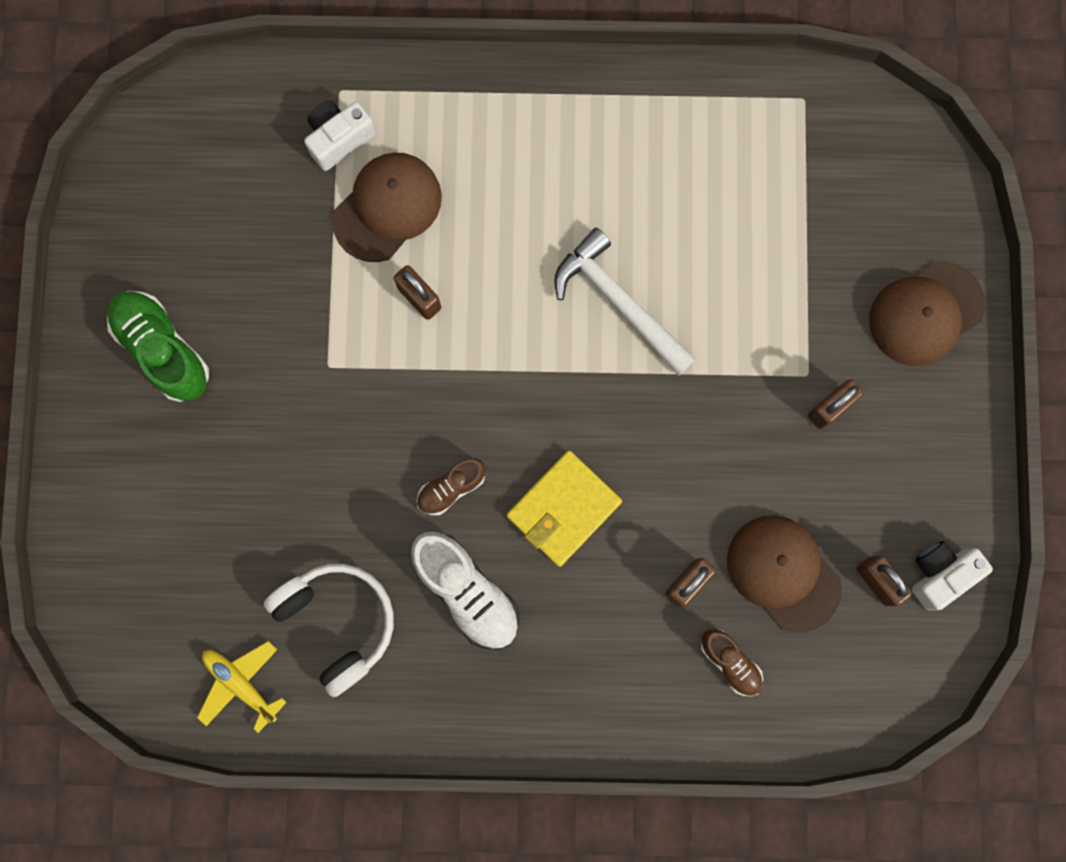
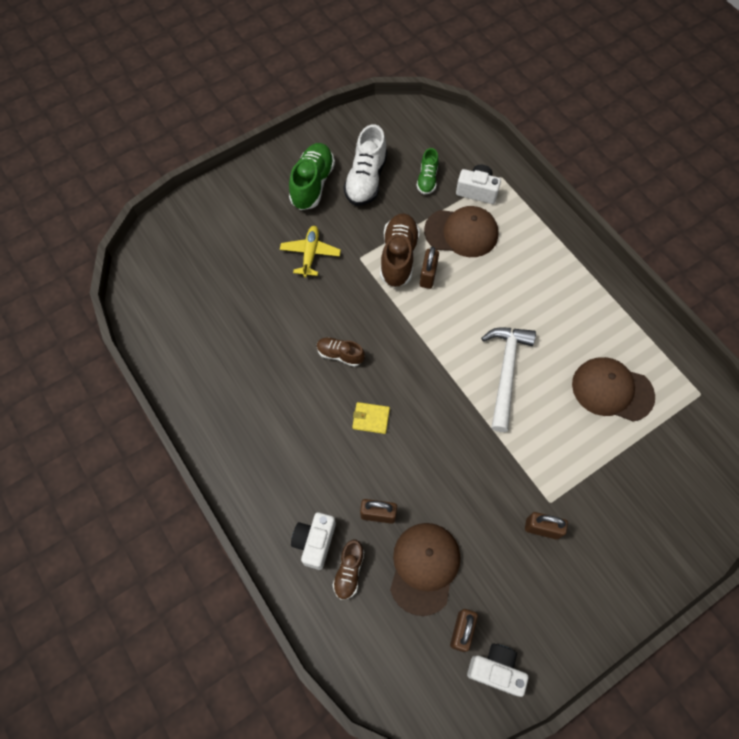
camera: 55 degrees right, 15 degrees down
yellow plane [197,641,287,733] -> yellow plane moved to [280,226,341,277]
white headphones [264,564,394,697] -> none
white shoe [411,532,519,650] -> white shoe moved to [344,124,387,206]
yellow wallet [507,451,622,567] -> yellow wallet [352,402,390,434], size x0.55
brown cap [869,261,985,366] -> brown cap moved to [572,357,655,422]
none -> white camera [291,512,336,570]
none -> brown shoe [380,213,420,287]
none -> green shoe [416,148,439,195]

